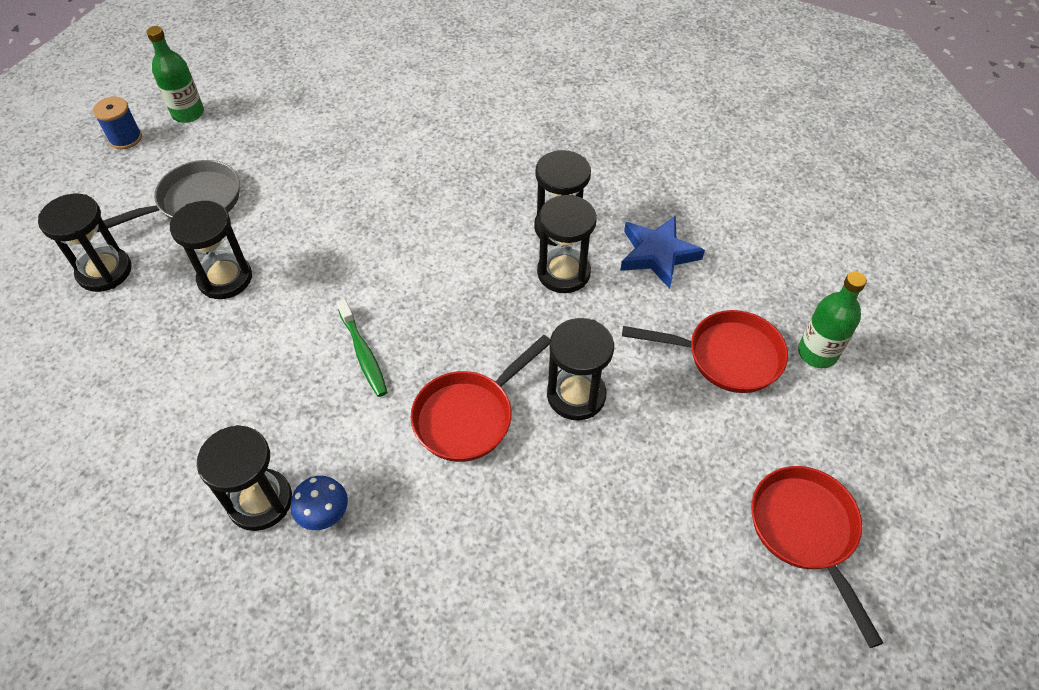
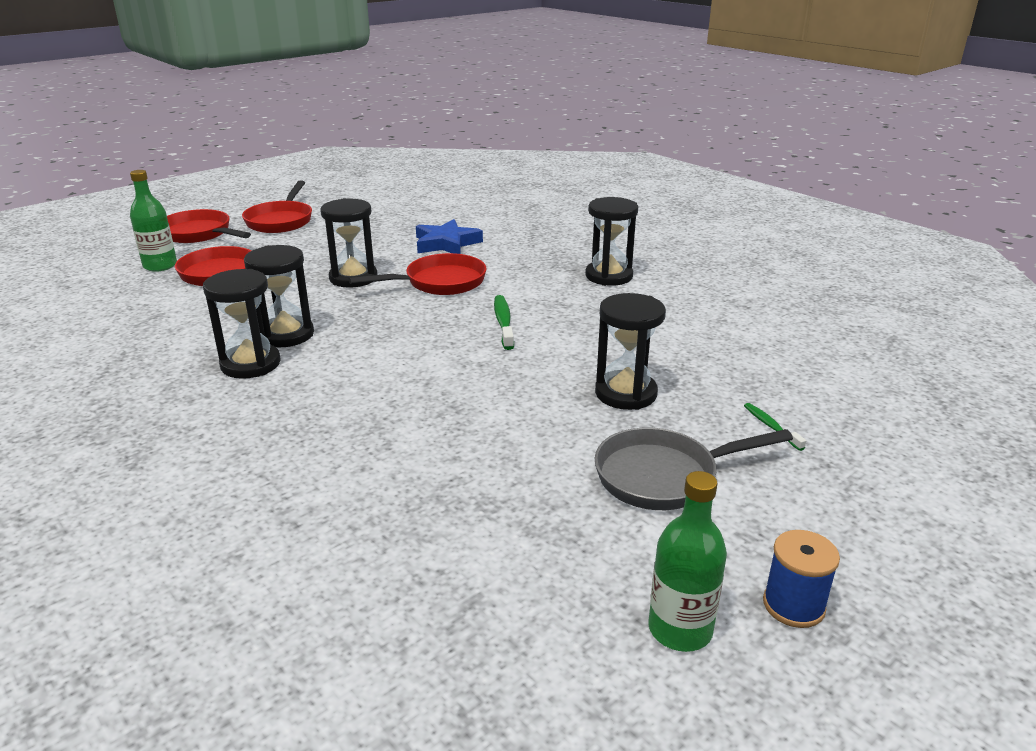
camera: 160 degrees left, 25 degrees down
black hourglass [38,194,131,292] -> green toothbrush [744,403,806,451]
blue mushroom [291,476,348,530] -> none
blue star [620,216,705,289] -> blue star moved to [416,219,483,254]
none -> red pan [167,209,251,243]

